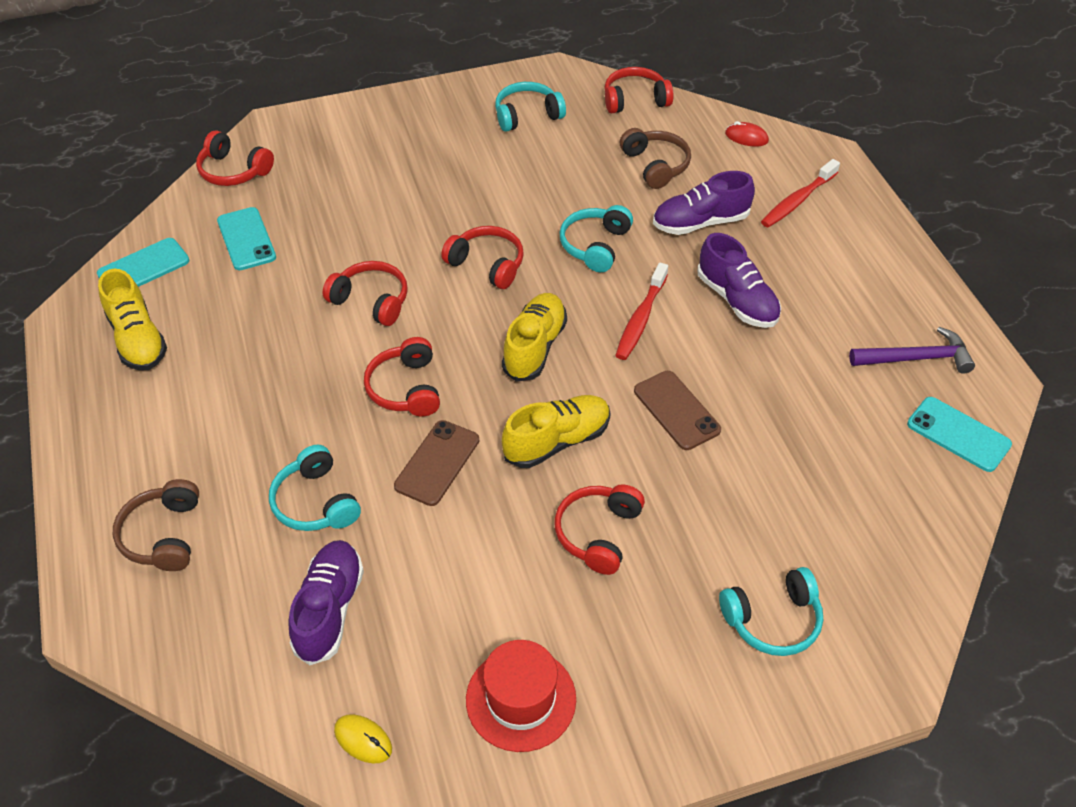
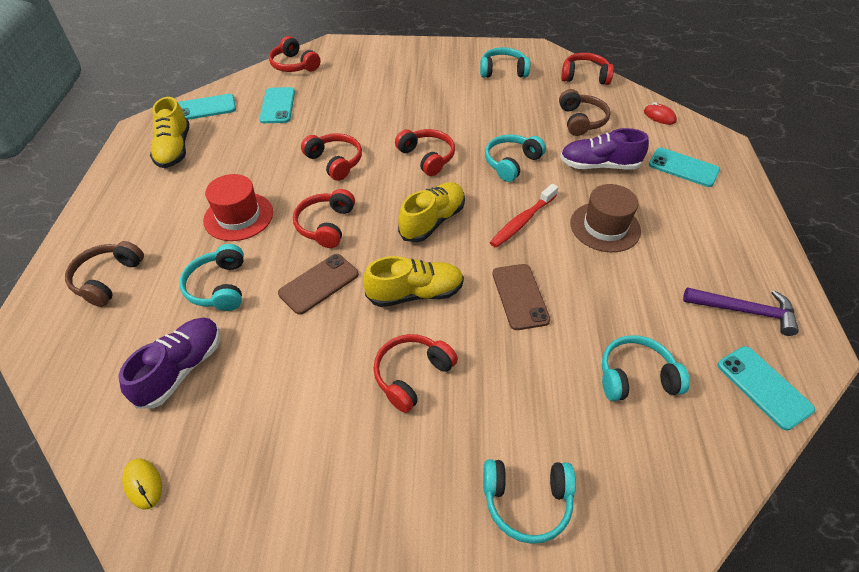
camera: 20 degrees right, 0 degrees up
red hat [466,640,576,752] -> red hat moved to [203,174,273,241]
purple shoe [697,233,781,328] -> brown hat [570,184,641,252]
red toothbrush [761,159,840,228] -> turquoise phone [649,148,720,187]
none -> turquoise headphones [602,335,690,401]

